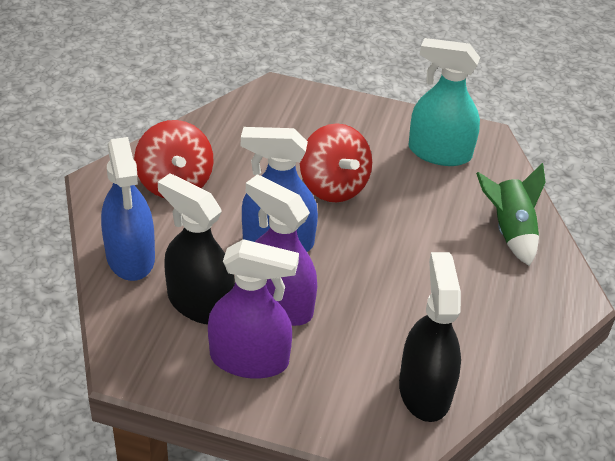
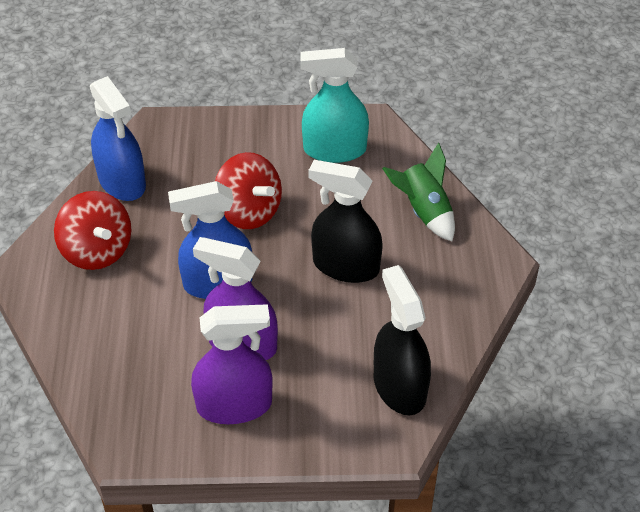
camera: 15 degrees left, 5 degrees up
blue spray bottle [101,137,155,281] -> blue spray bottle moved to [90,76,146,201]
black spray bottle [158,173,235,324] -> black spray bottle moved to [308,160,383,283]

